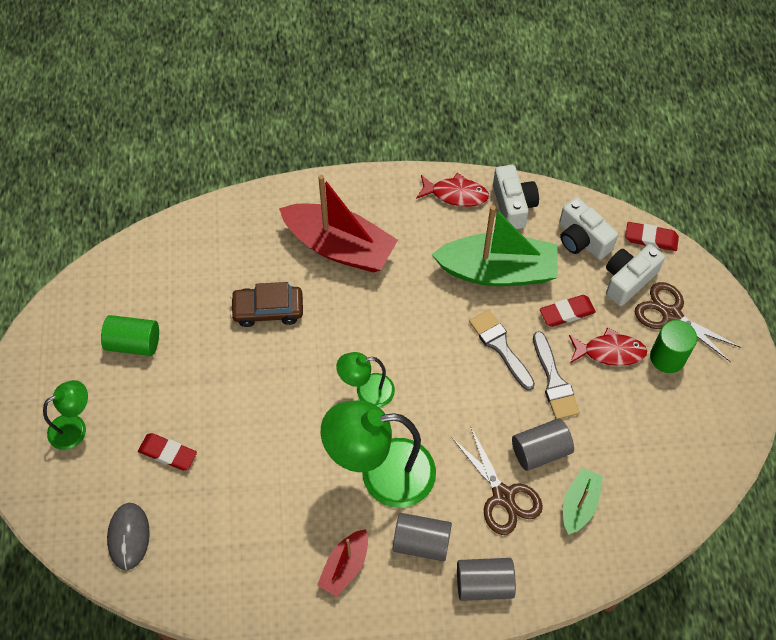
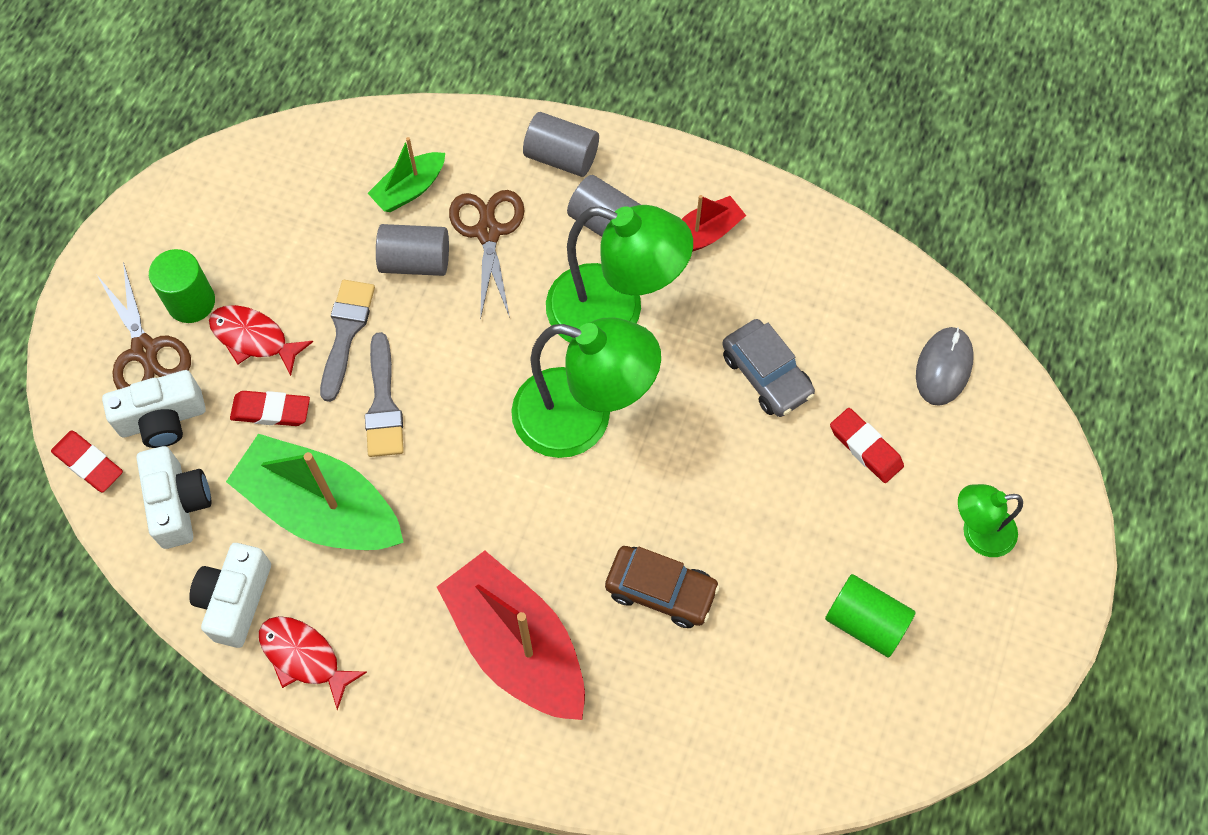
camera: 155 degrees left, 5 degrees up
green lamp [336,352,395,407] -> green lamp [511,317,661,458], size x1.87
none -> grey car [722,319,815,417]

